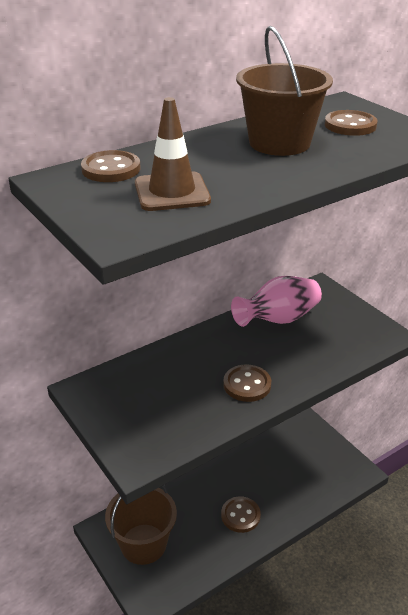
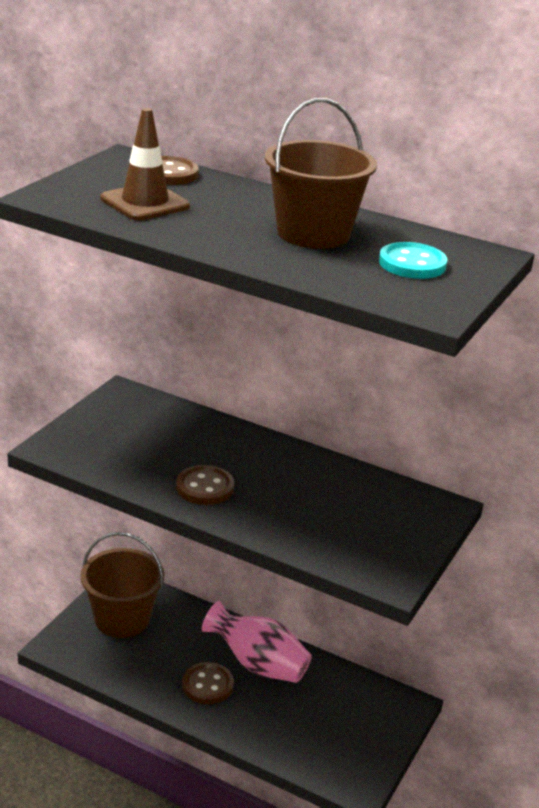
camera: 60 degrees right, 5 degrees down
pink vase [231,276,322,327] -> pink vase moved to [202,601,312,683]
brown button [325,110,378,136] -> turquoise button [379,242,447,279]

